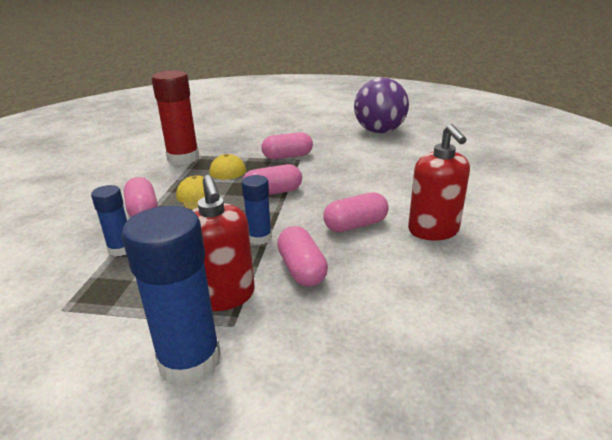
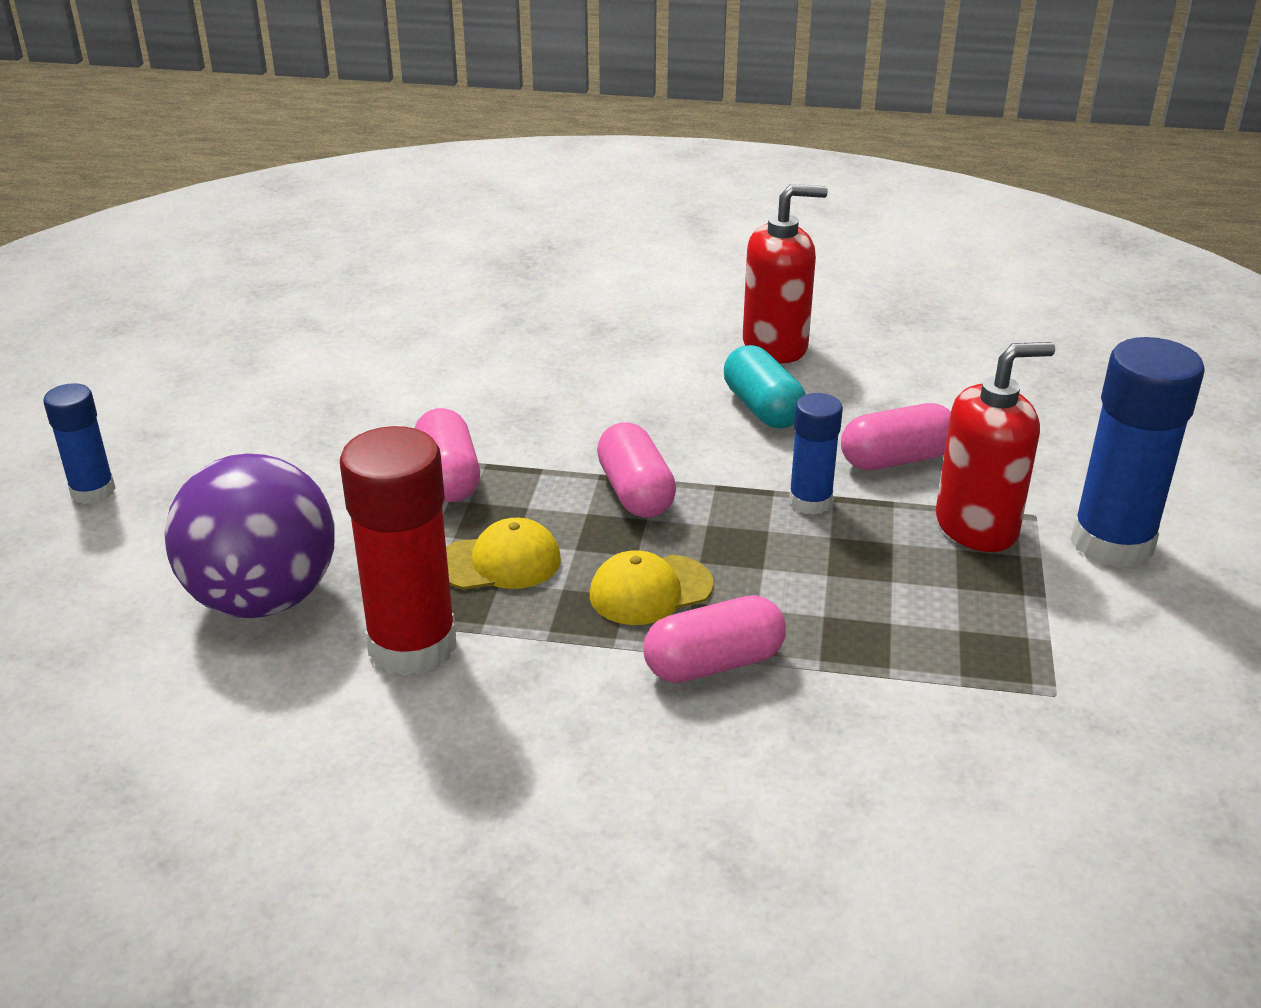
camera: 90 degrees left, 5 degrees up
blue glue stick [91,185,127,256] -> blue glue stick moved to [43,383,116,504]
pink capsule [323,192,389,232] -> turquoise capsule [724,345,806,428]
purple ball [354,78,409,133] -> purple ball moved to [164,454,335,618]

